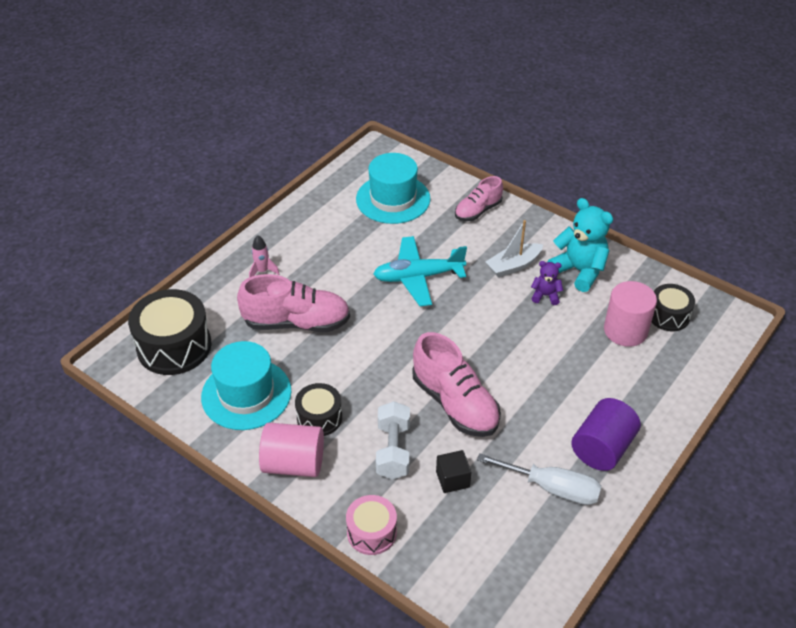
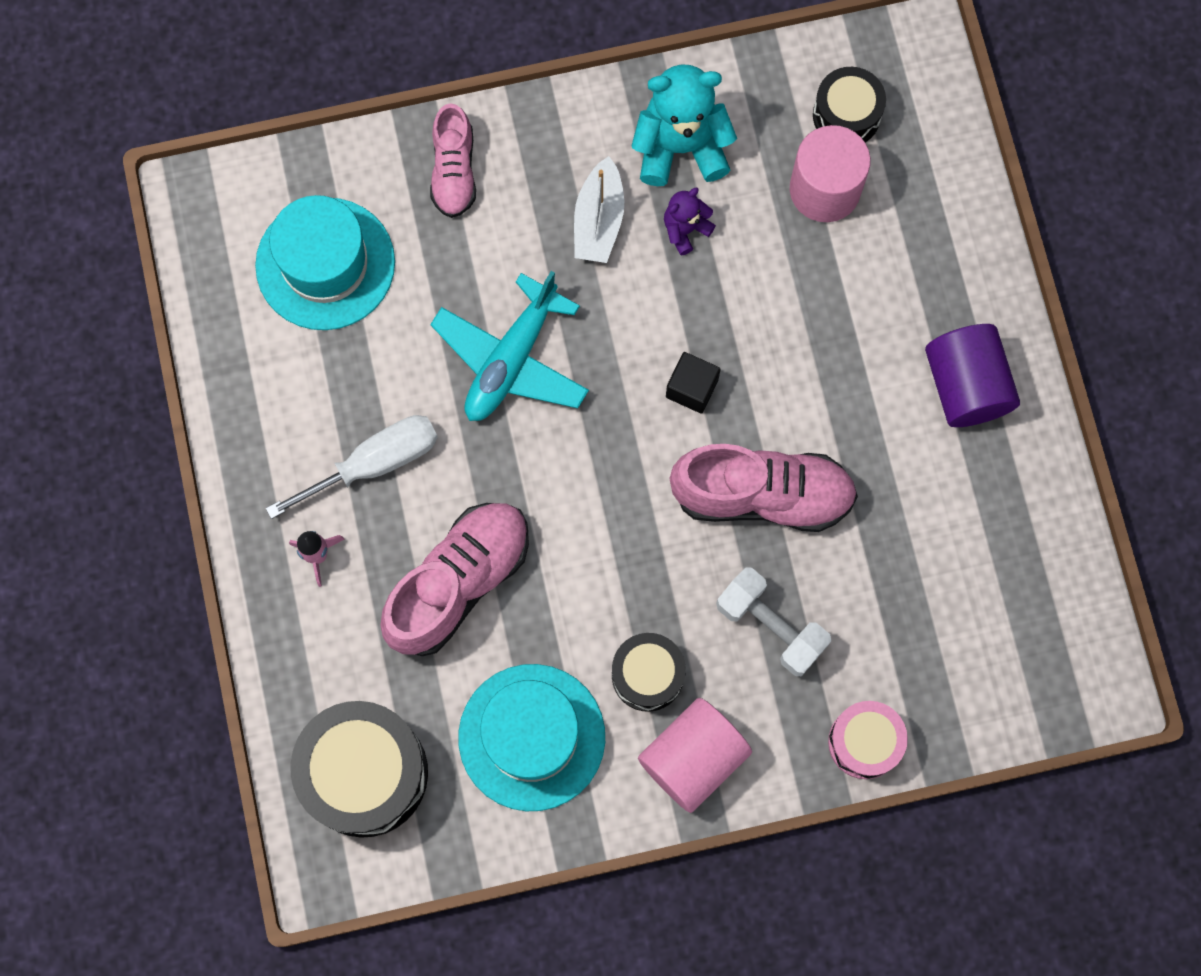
camera: 50 degrees left, 30 degrees up
black cube [436,450,471,493] -> black cube moved to [666,352,721,413]
white screwdriver [477,453,602,505] -> white screwdriver moved to [266,415,438,519]

